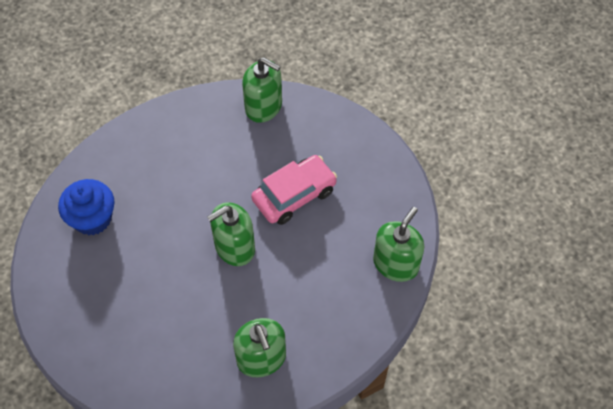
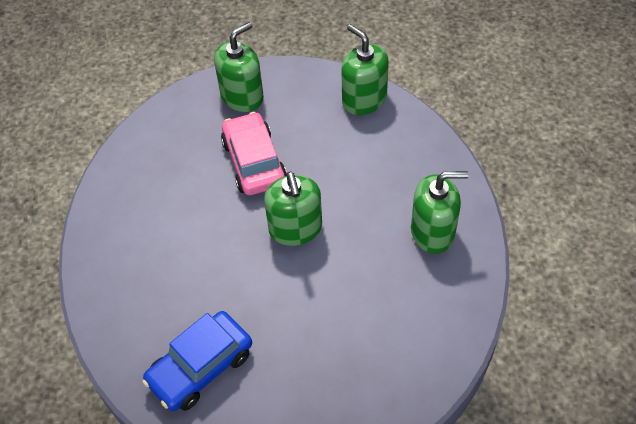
camera: 70 degrees left, 5 degrees down
blue cupcake [58,179,115,235] -> blue car [142,311,252,411]
green soap dispenser [242,57,282,123] -> green soap dispenser moved to [214,22,264,112]

